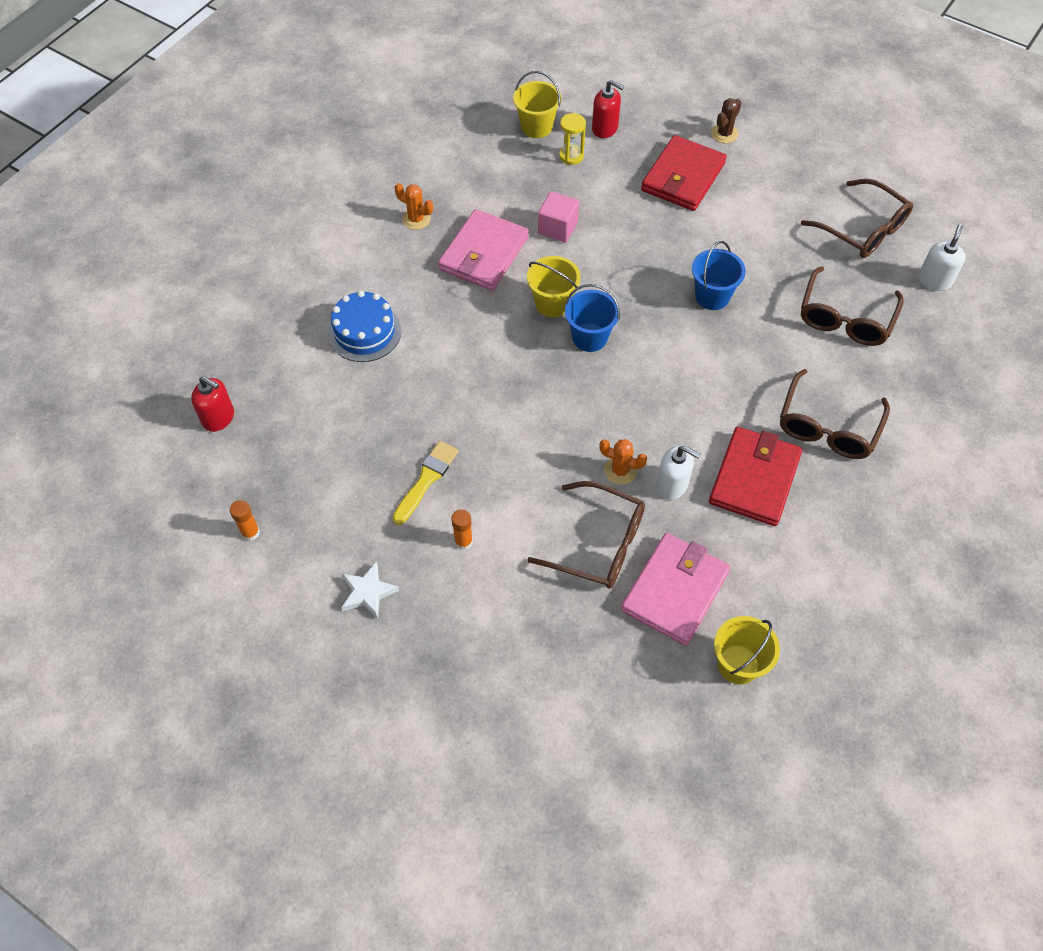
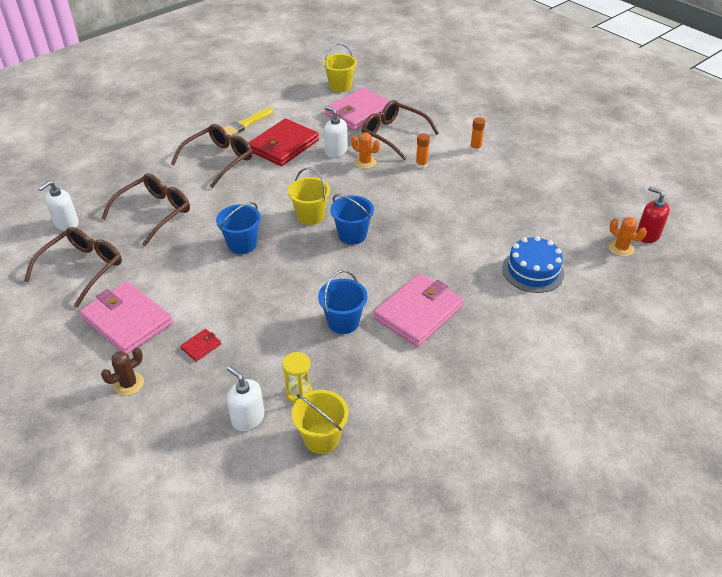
camera: 165 degrees left, 15 degrees down
orange glue stick [230,500,260,541] -> orange glue stick moved to [416,133,430,169]
white star [341,561,399,619] -> none
yellow brush [393,441,459,525] -> yellow brush moved to [223,108,273,136]
orange cactus [395,183,433,230] -> orange cactus moved to [609,217,647,257]
yellow bucket [527,256,581,317] -> yellow bucket moved to [288,167,330,225]
pink cube [538,191,579,242] -> blue bucket [318,270,367,334]
red soap dispenser [592,80,624,138] -> white soap dispenser [227,366,265,431]
red wallet [641,135,727,211] -> red wallet [180,329,221,362], size x0.42
brown glasses [801,179,913,258] -> brown glasses turned 60 degrees clockwise [24,227,122,308]
none -> pink wallet [80,281,173,354]

